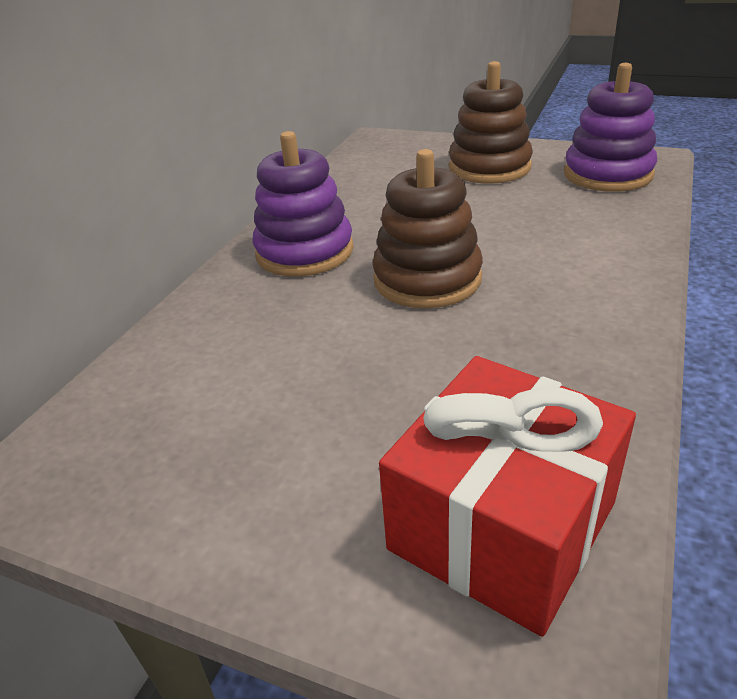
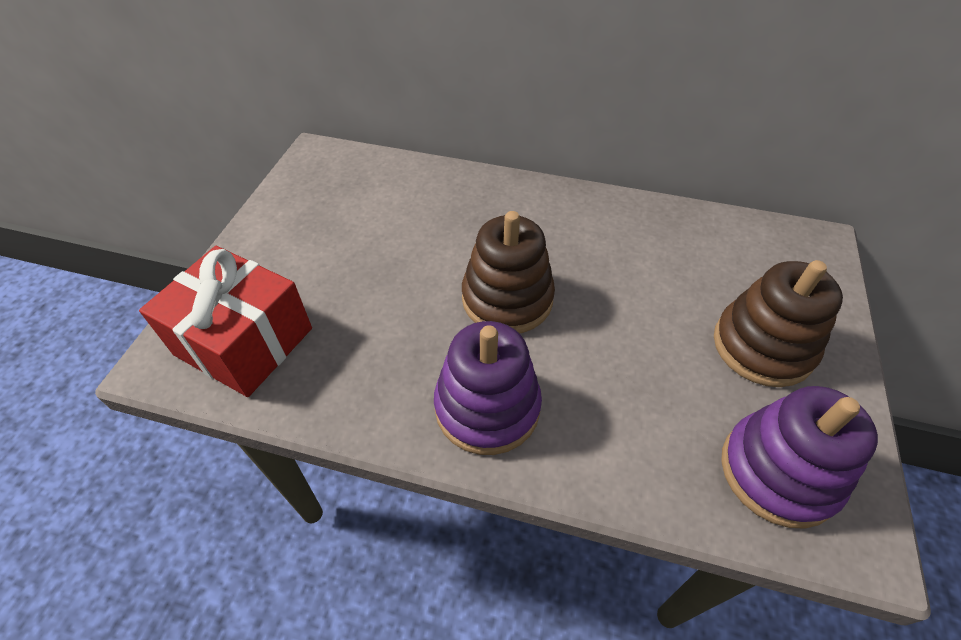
camera: 80 degrees right, 15 degrees up
purple stacking toy [253,131,354,277] -> purple stacking toy moved to [434,321,542,455]

